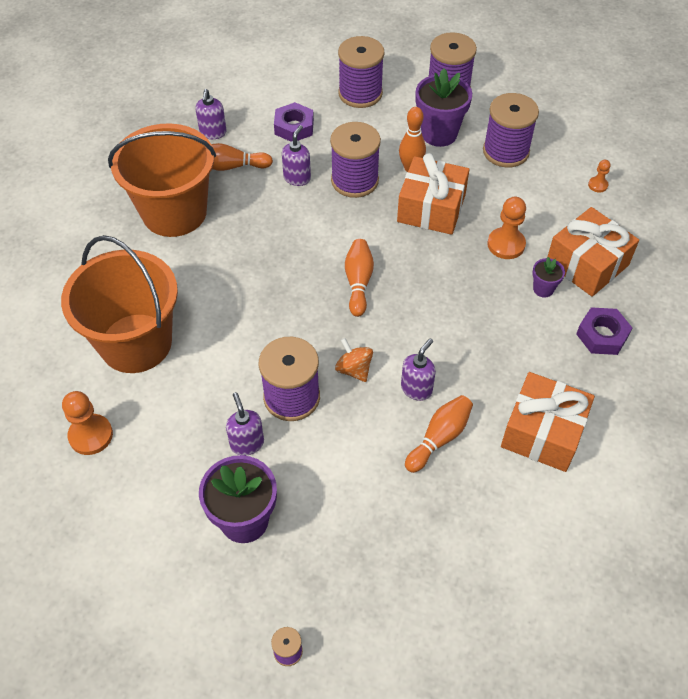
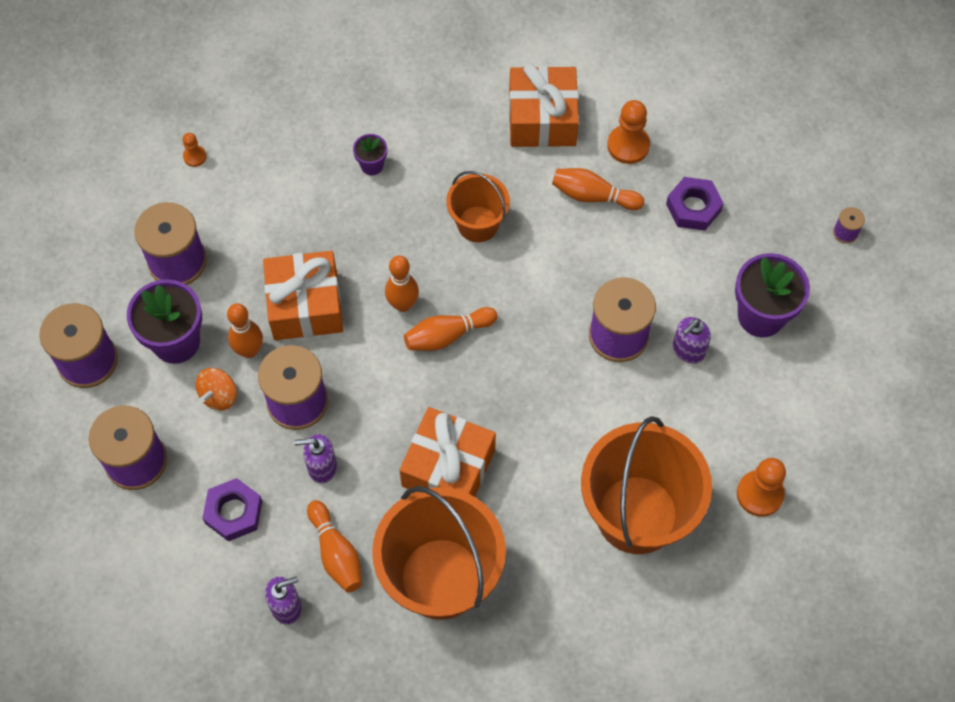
camera: 115 degrees left, 10 degrees up
orange spinning top [335,338,373,382] -> orange spinning top moved to [195,368,237,411]
purple soap dispenser [401,338,436,401] -> none
orange pawn [487,197,526,259] -> orange pawn moved to [607,100,650,164]
orange gift [547,207,639,297] -> orange gift moved to [399,407,496,497]
purple nut [576,307,632,355] -> purple nut moved to [666,177,724,231]
none -> orange bowling pin [385,255,419,312]
none -> orange bucket [446,171,510,242]

